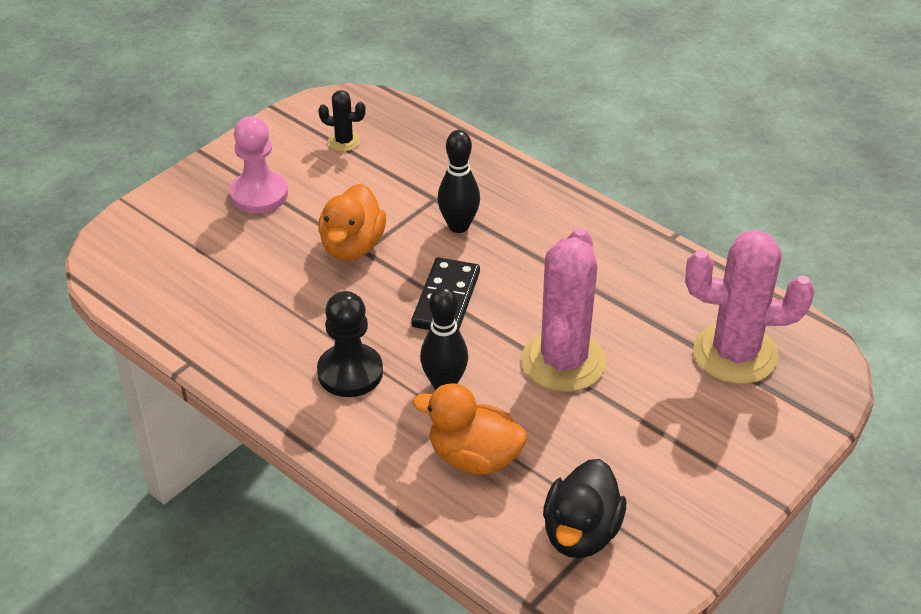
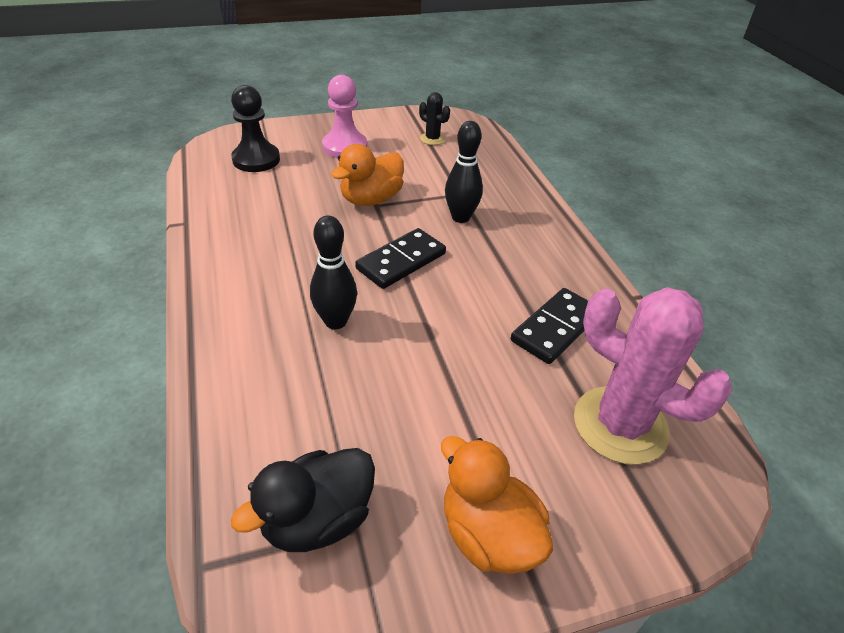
camera: 30 degrees right, 0 degrees up
black pawn [317,291,383,397] -> black pawn moved to [231,85,280,172]
orange duck [413,383,527,475] -> orange duck moved to [441,436,553,574]
pink cactus [521,228,606,392] -> none
none -> black domino [511,288,588,364]

